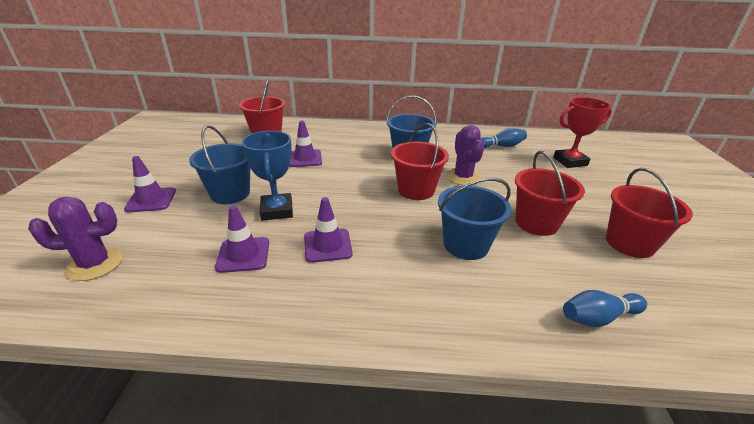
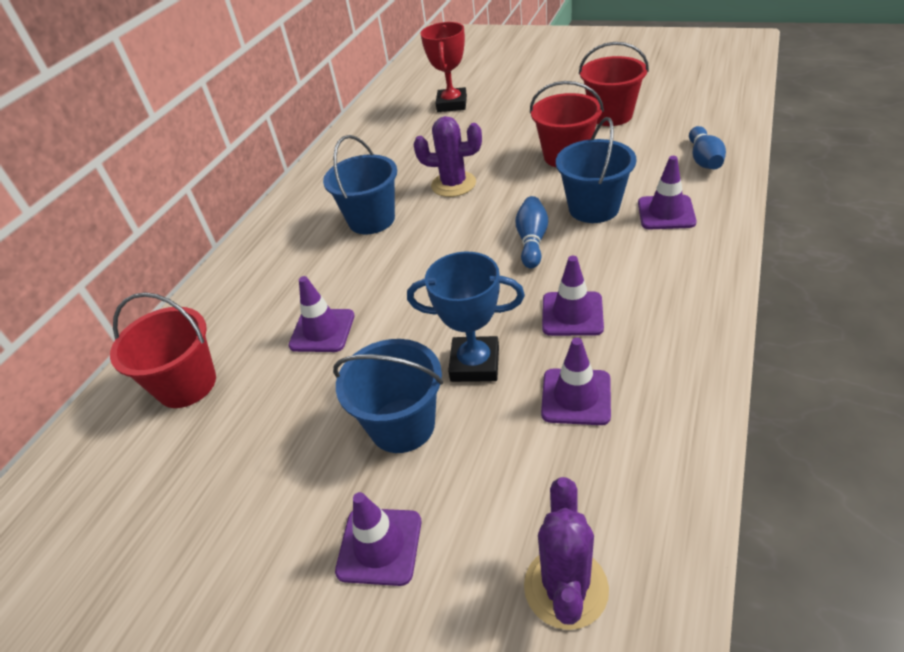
camera: 65 degrees left, 10 degrees up
red bucket [391,123,449,200] -> none
blue bowling pin [480,128,527,148] -> blue bowling pin moved to [515,196,548,269]
none -> purple traffic cone [638,156,697,229]

